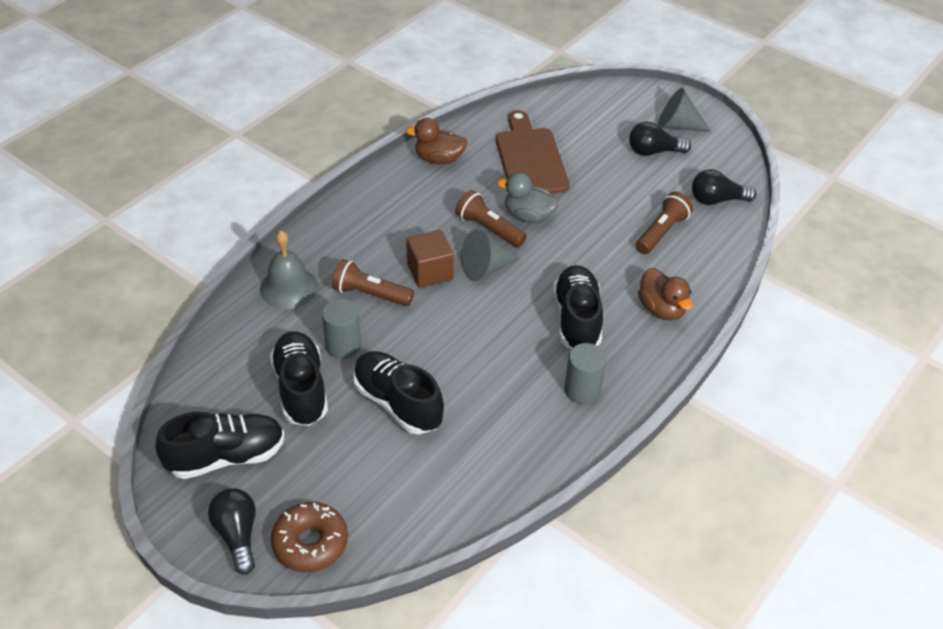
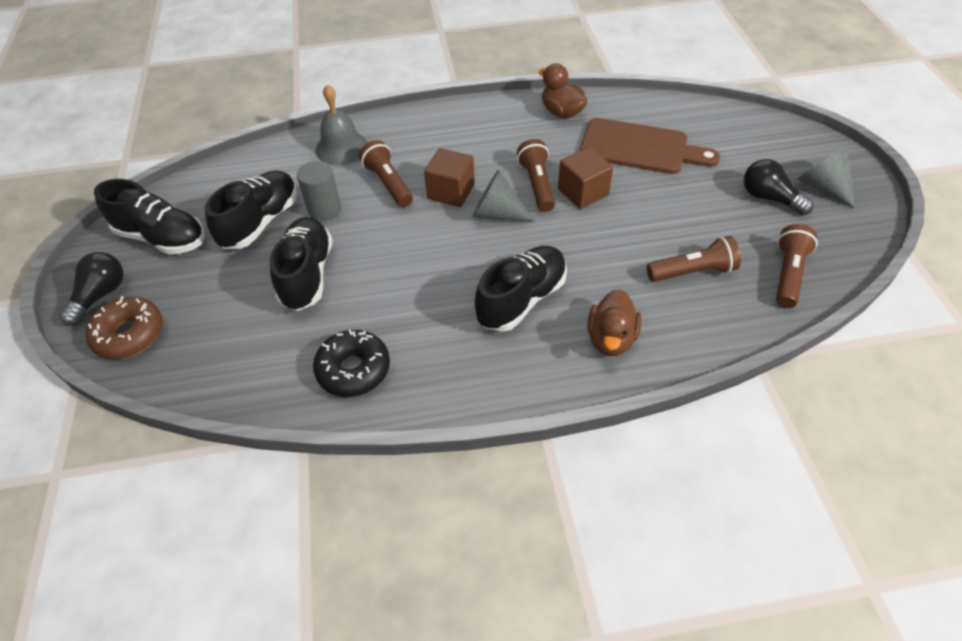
camera: 45 degrees right, 5 degrees up
brown cutting board [496,110,569,194] -> brown cutting board turned 75 degrees clockwise [580,118,720,174]
grey duck [497,172,559,223] -> brown cube [558,147,613,209]
grey cylinder [564,343,606,404] -> none
black light bulb [692,169,756,205] -> brown flashlight [776,224,818,308]
none -> black donut [313,330,390,397]

